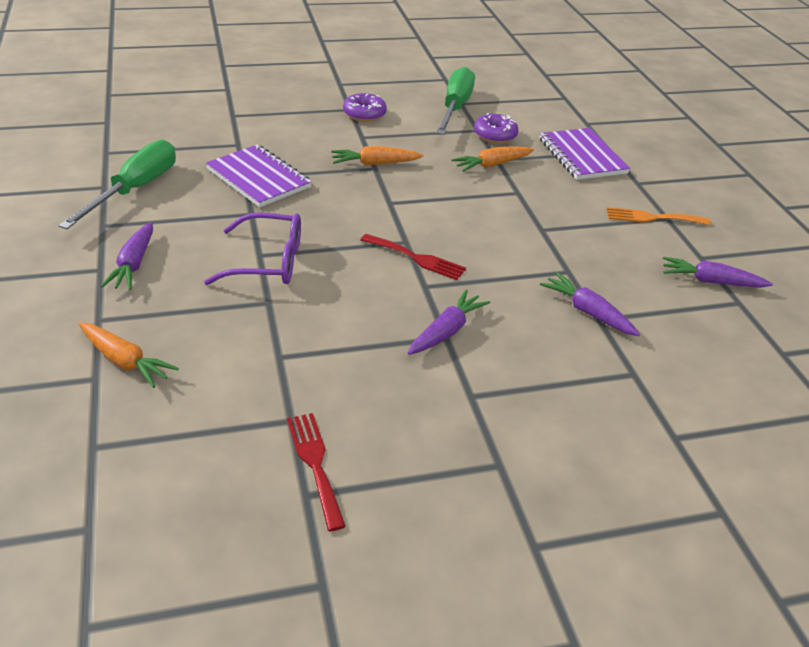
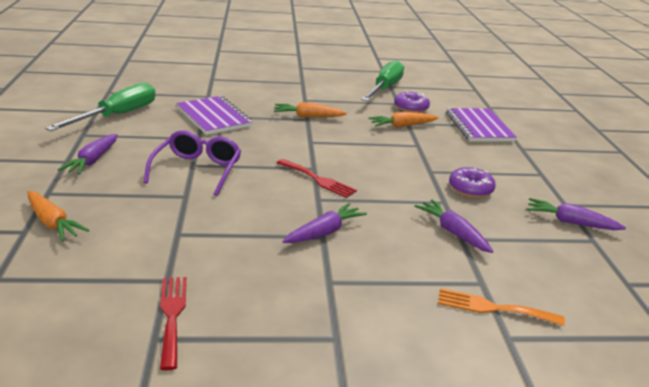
camera: 10 degrees right, 10 degrees down
purple glasses [204,213,301,285] -> purple glasses turned 90 degrees counterclockwise [143,130,241,196]
purple donut [343,93,387,122] -> purple donut moved to [449,167,496,198]
orange fork [607,207,711,225] -> orange fork moved to [438,288,565,326]

